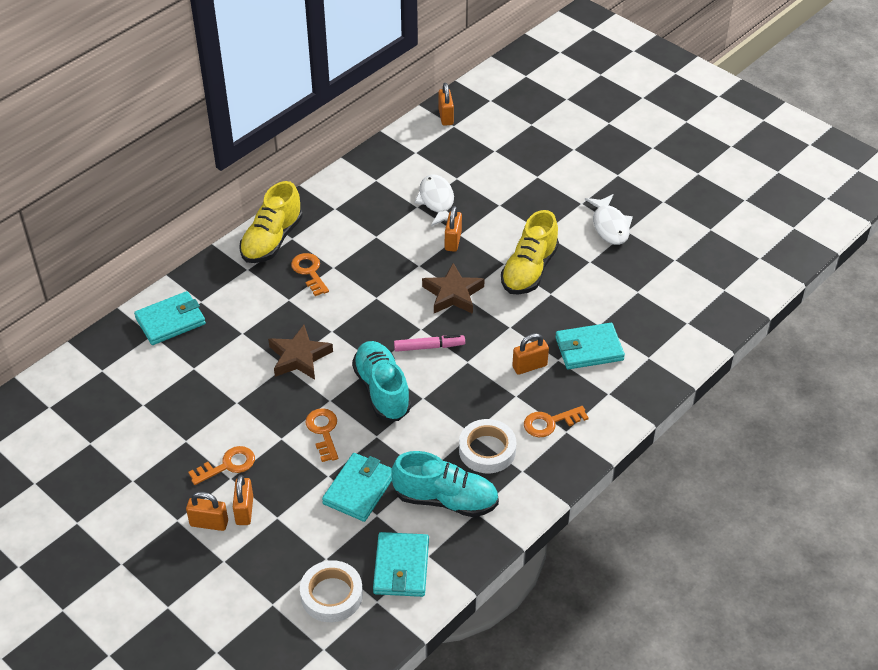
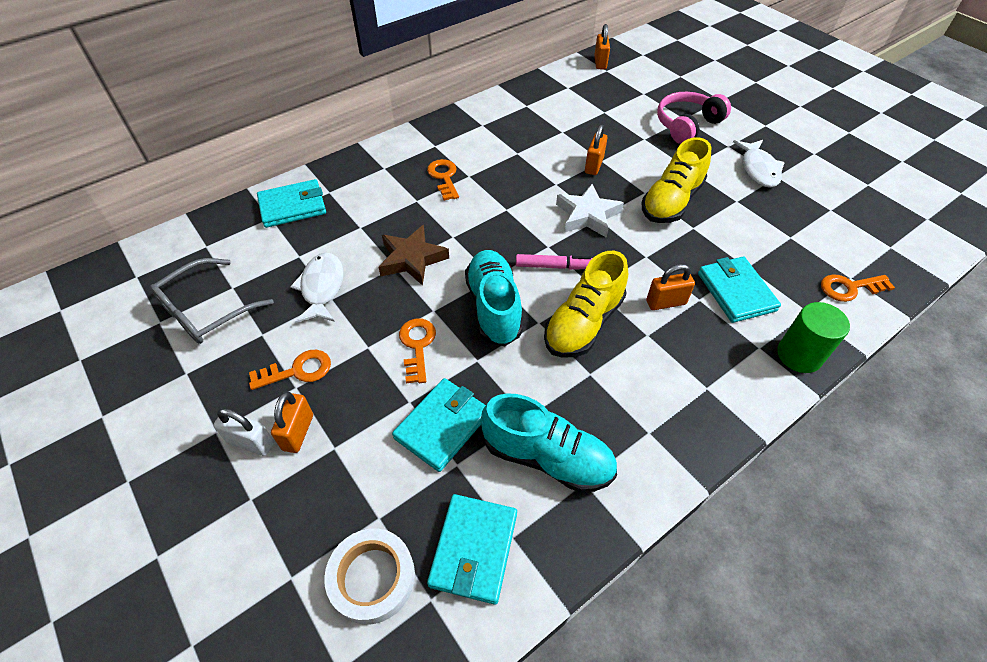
camera: 10 degrees right, 5 degrees up
orange padlock [186,492,228,531] -> white padlock [213,408,274,456]
yellow shoe [239,181,303,263] -> yellow shoe moved to [544,251,628,358]
white fish [415,175,454,226] -> white fish moved to [290,253,343,323]
brown star [422,263,485,314] -> white star [556,184,624,238]
white tape [459,419,516,473] -> none
orange key [524,406,589,437] -> orange key moved to [821,274,895,302]
turquoise wallet [555,323,625,369] -> turquoise wallet turned 75 degrees clockwise [698,257,781,323]
none -> grey glasses [150,258,274,344]
none -> pink headphones [657,92,731,144]
none -> green cylinder [777,302,850,373]

